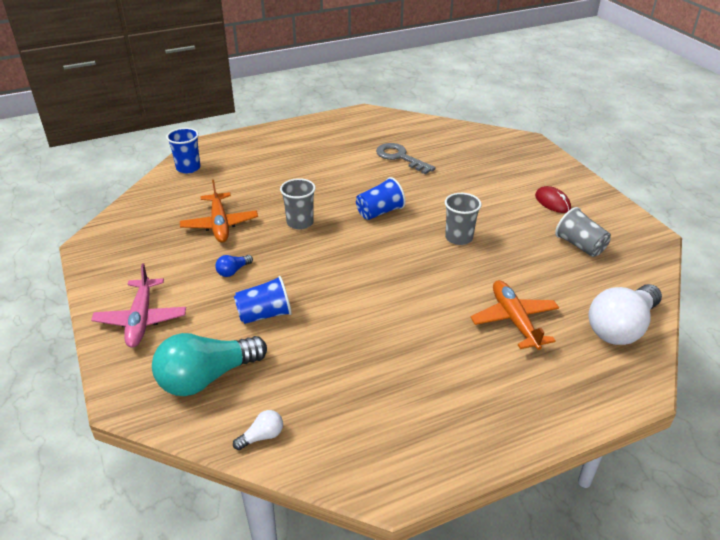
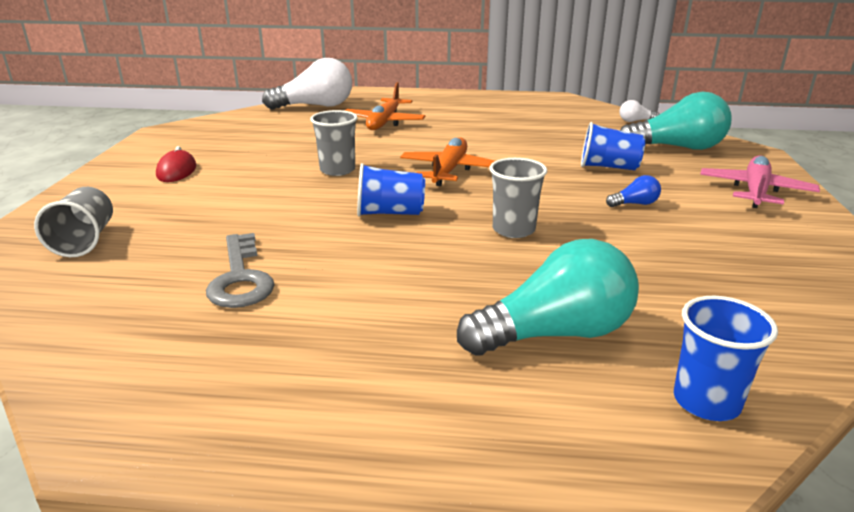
camera: 150 degrees left, 10 degrees down
orange plane [180,180,258,243] -> orange plane moved to [400,137,495,186]
grey cup [555,207,611,257] -> grey cup moved to [34,187,113,257]
none -> turquoise light bulb [457,239,639,356]

